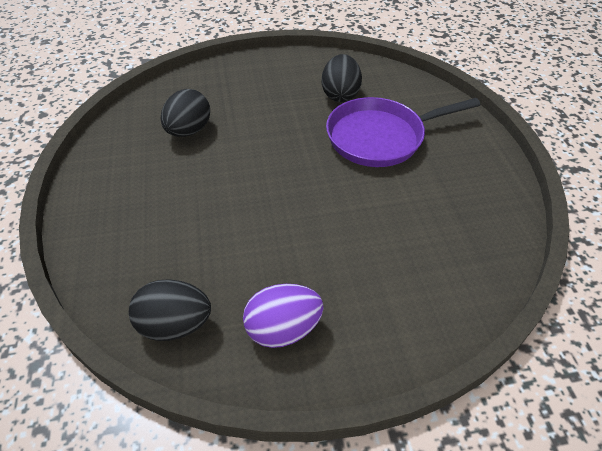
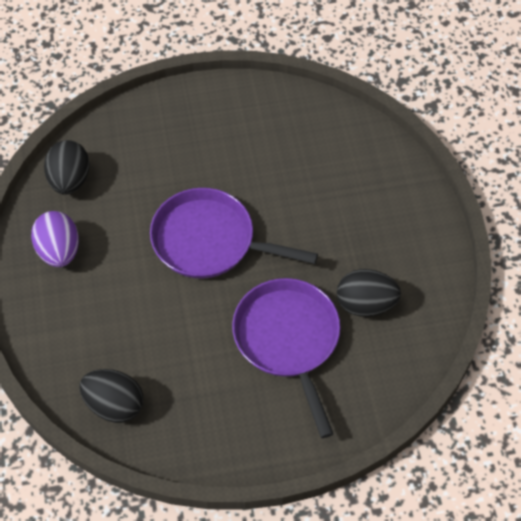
camera: 90 degrees right, 10 degrees up
black egg [161,89,210,137] -> black egg moved to [79,369,143,423]
none -> purple pan [150,188,318,278]

